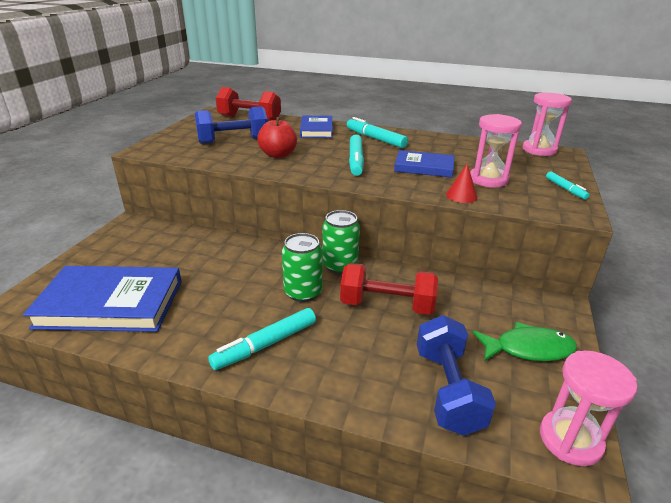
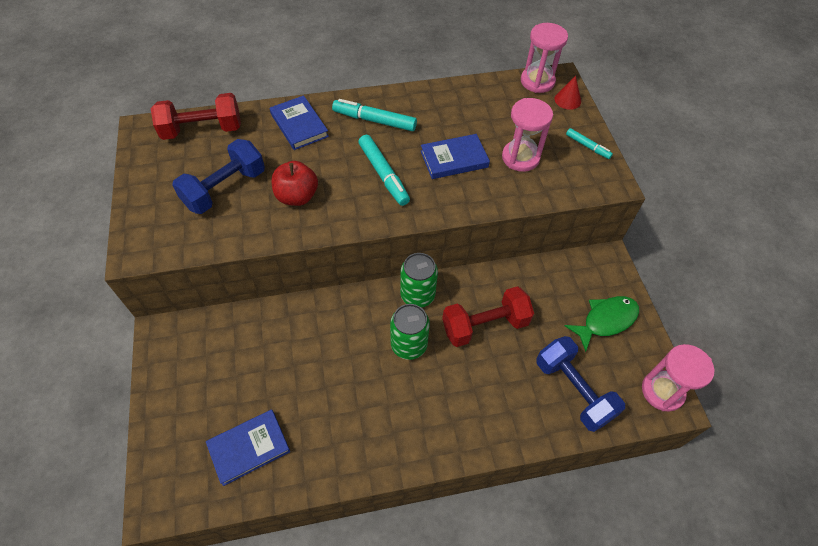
camera: 30 degrees left, 25 degrees up
blue book [23,266,182,332] -> blue book [206,409,290,486], size x0.57
turquoise marker [208,308,316,370] -> none
red cone [446,164,477,203] -> red cone moved to [554,76,581,110]

